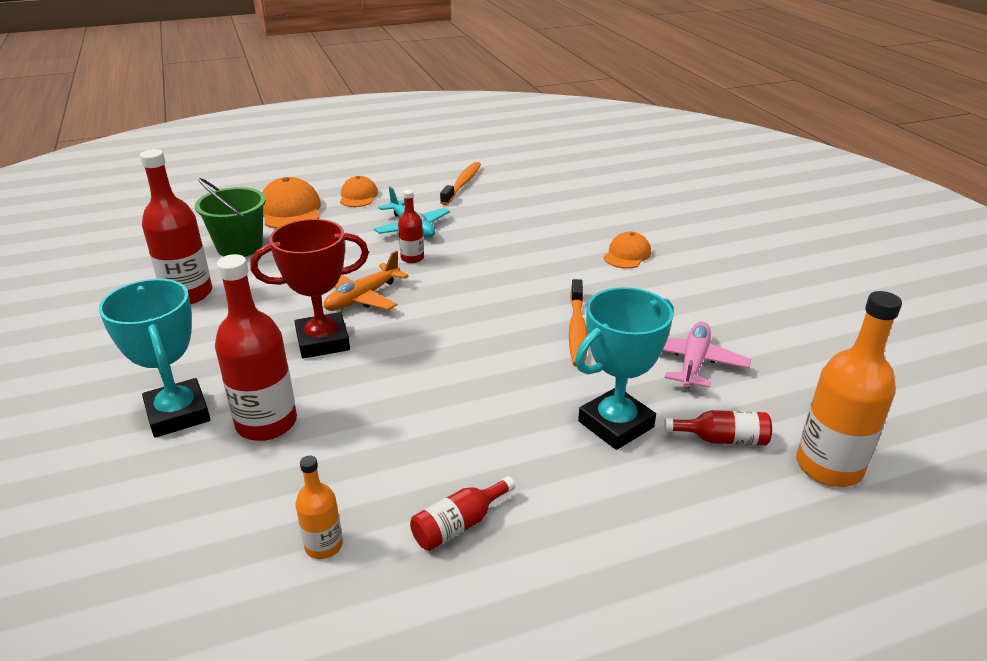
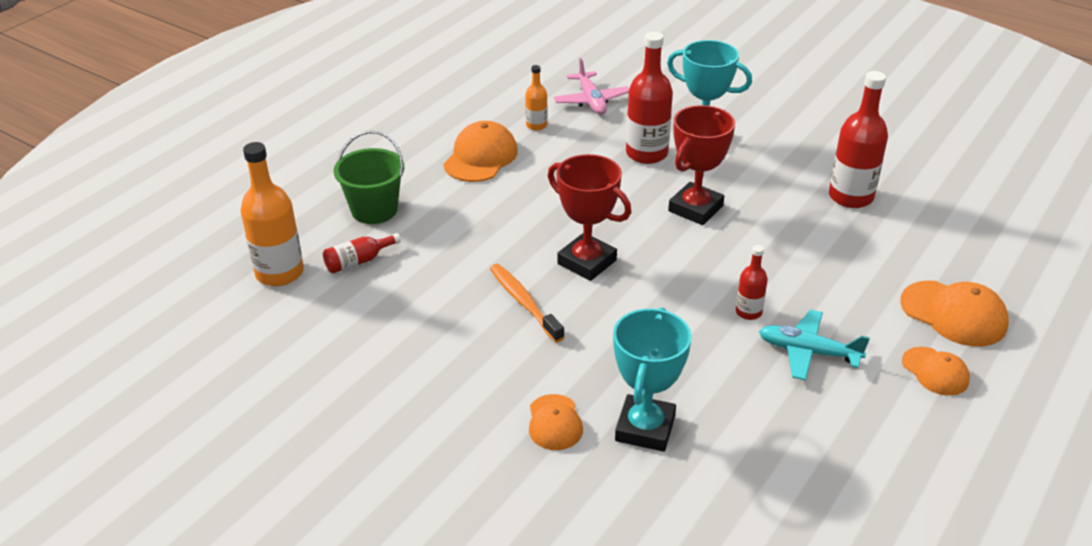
camera: 145 degrees right, 5 degrees up
green bucket [195,178,266,257] -> green bucket moved to [334,131,404,224]
orange plane [324,250,409,311] -> none
red bottle [410,476,515,551] -> orange cap [443,121,518,182]
orange toothbrush [440,162,481,205] -> none
turquoise trophy [575,287,674,450] -> turquoise trophy moved to [613,307,692,452]
pink plane [662,321,751,389] -> pink plane moved to [553,58,629,115]
none -> red trophy [548,154,631,281]

